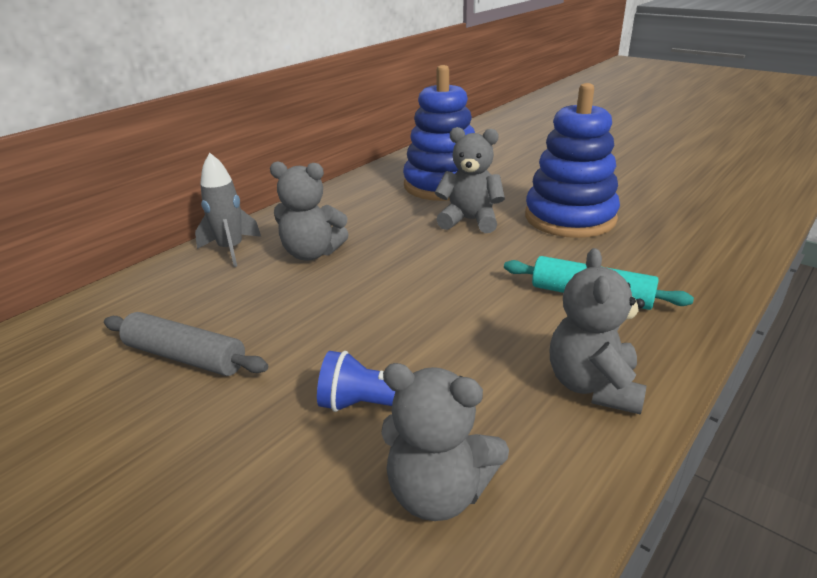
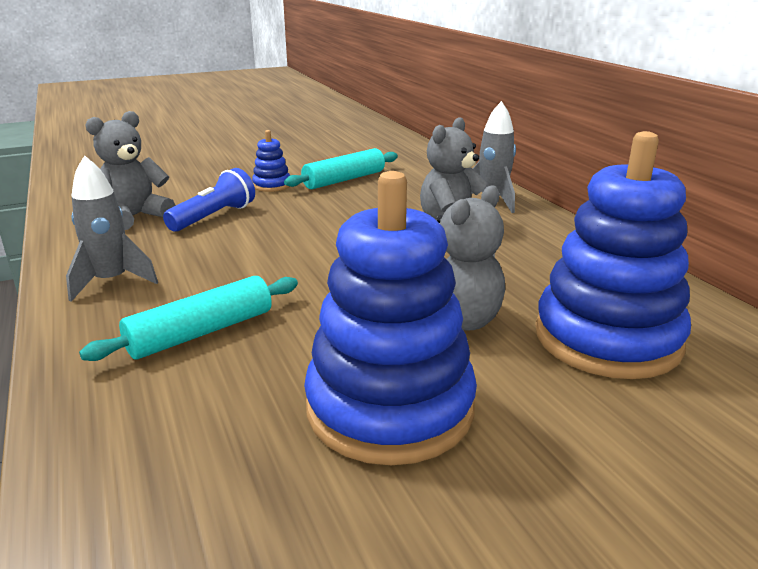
camera: 115 degrees right, 5 degrees down
grey rolling pin [104,312,268,376] -> turquoise rolling pin [284,148,398,189]
grey teddy bear [550,248,646,415] -> grey rocket [66,156,158,302]
none -> blue stacking toy [252,130,290,192]

